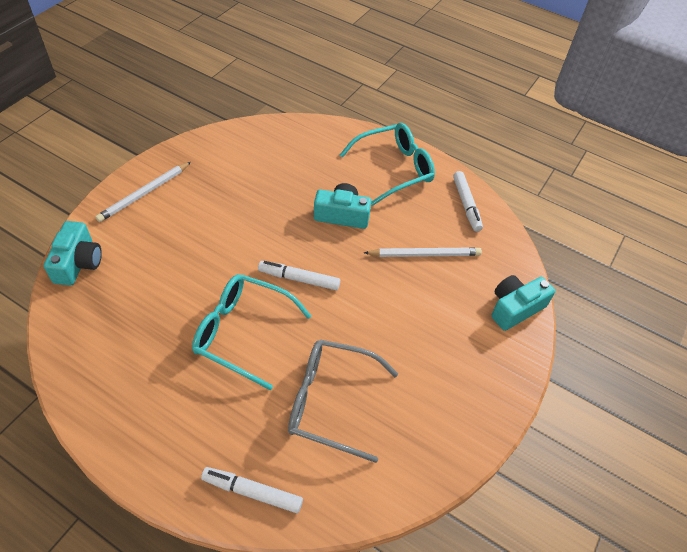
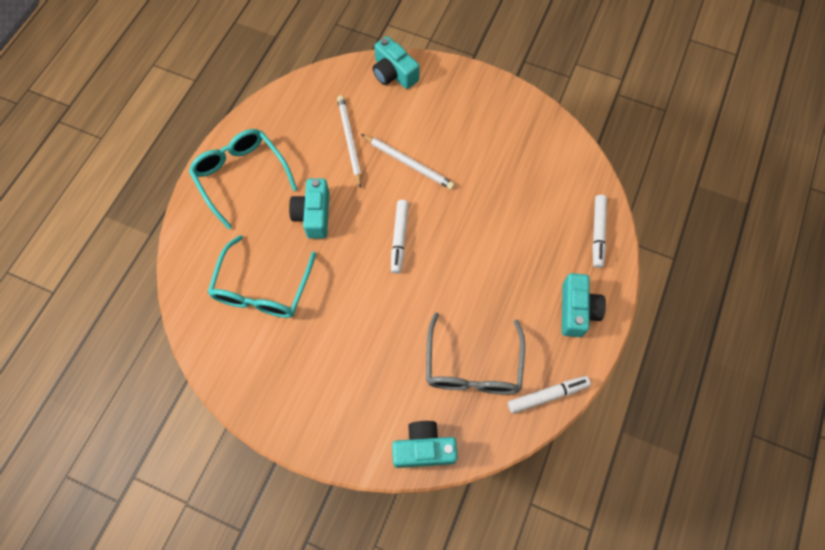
camera: 95 degrees left, 15 degrees up
white pencil [95,162,191,222] -> white pencil moved to [361,134,455,190]
turquoise glasses [192,274,311,390] -> turquoise glasses moved to [208,235,316,318]
grey glasses [288,339,398,463] -> grey glasses moved to [426,312,525,395]
white marker [453,171,483,232] -> white marker moved to [508,376,591,414]
none -> turquoise camera [562,273,606,337]

